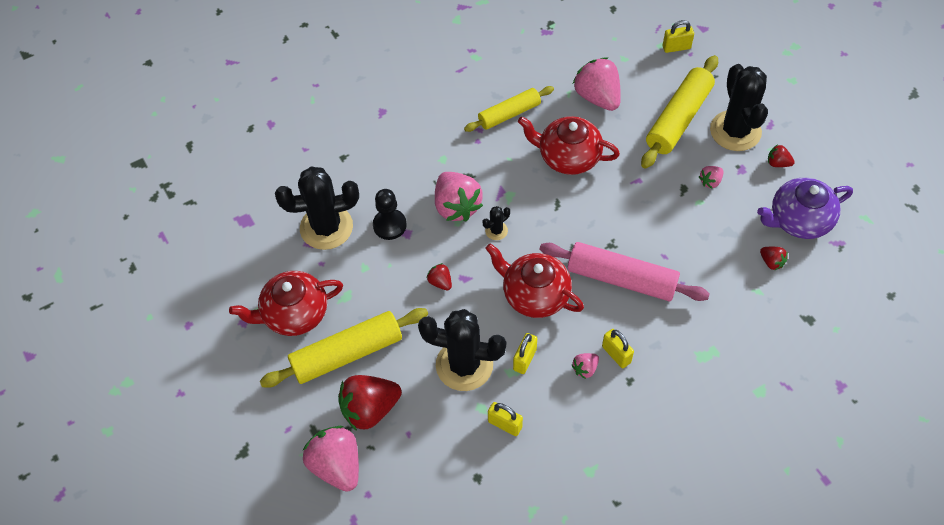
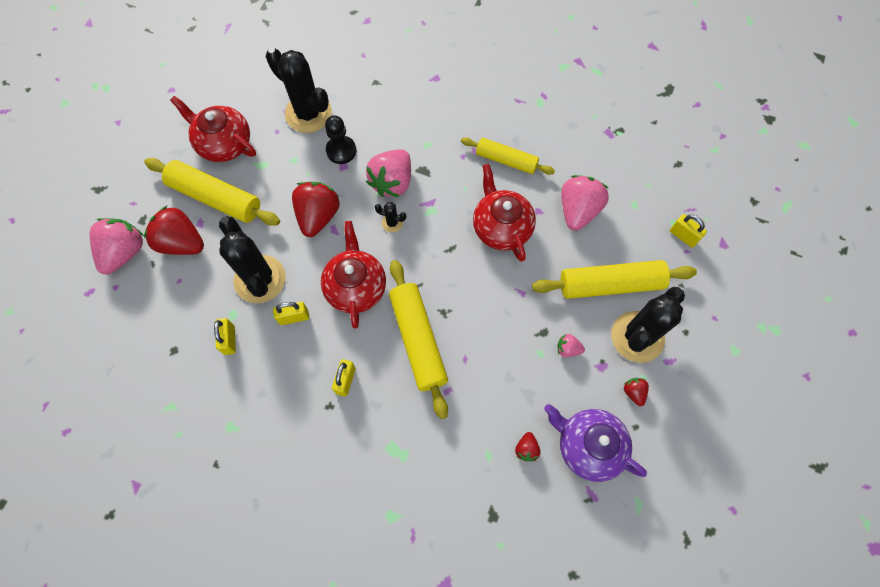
camera: 50 degrees right, 10 degrees up
red strawberry [427,263,452,290] -> red strawberry [292,182,340,237], size x2.12
pink rolling pin [539,242,710,301] -> yellow rolling pin [389,260,448,419]
pink strawberry [572,353,599,379] -> none

